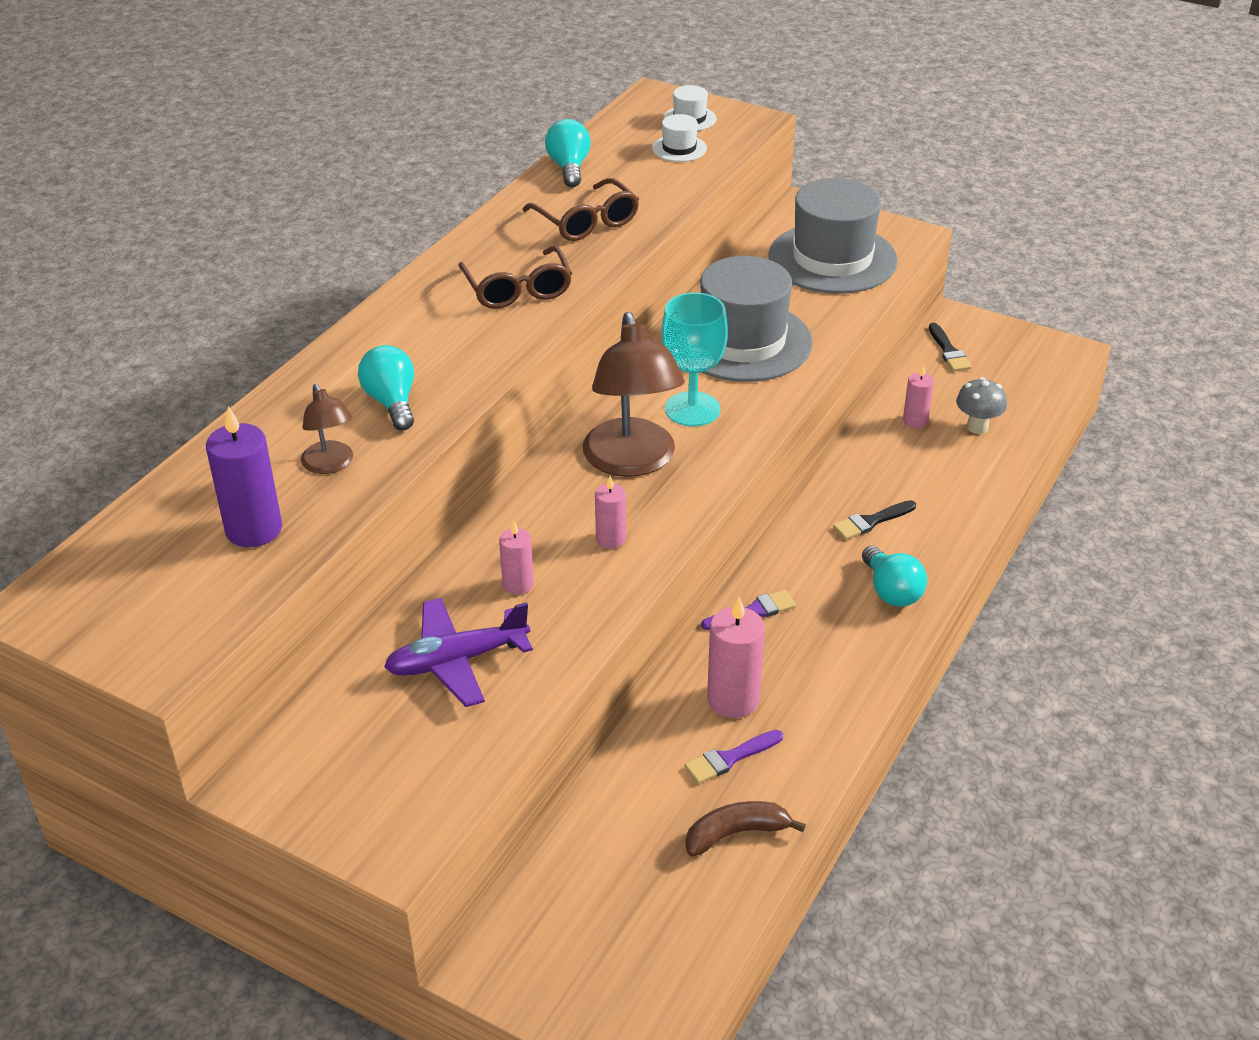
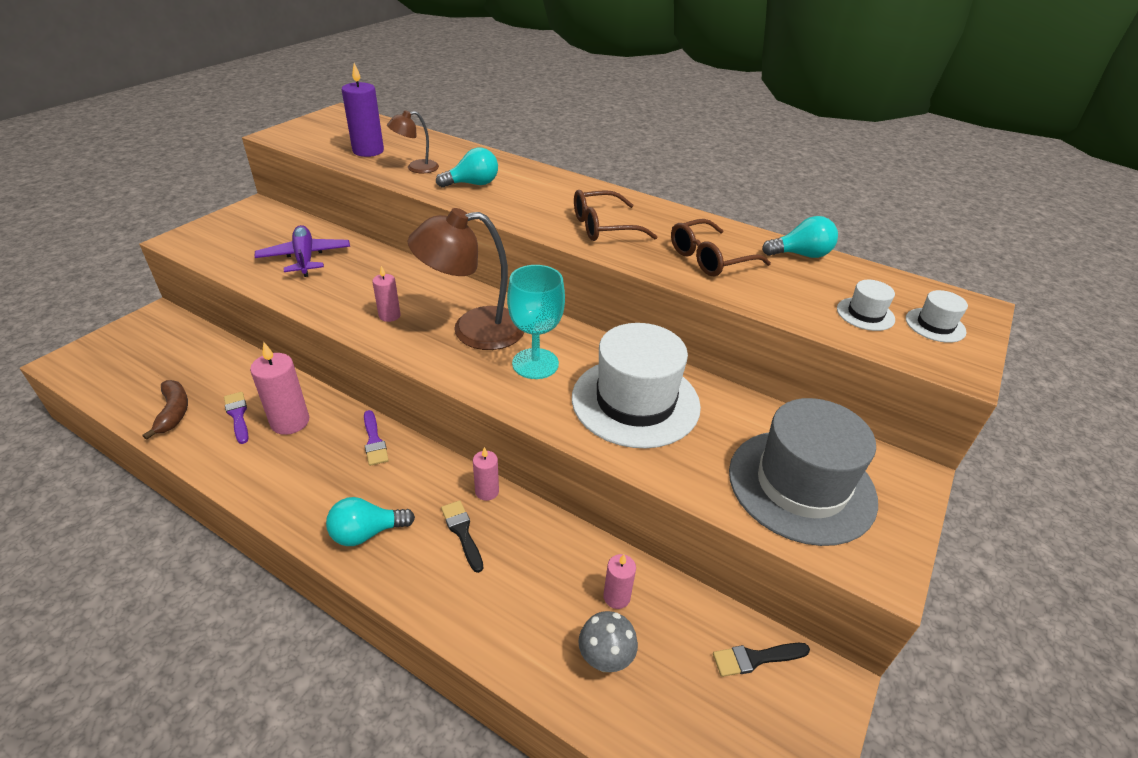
camera: 90 degrees right, 0 degrees up
pink candle [499,521,534,595] -> pink candle moved to [473,447,499,501]
grey hat [700,256,813,382] -> white hat [572,323,701,448]

